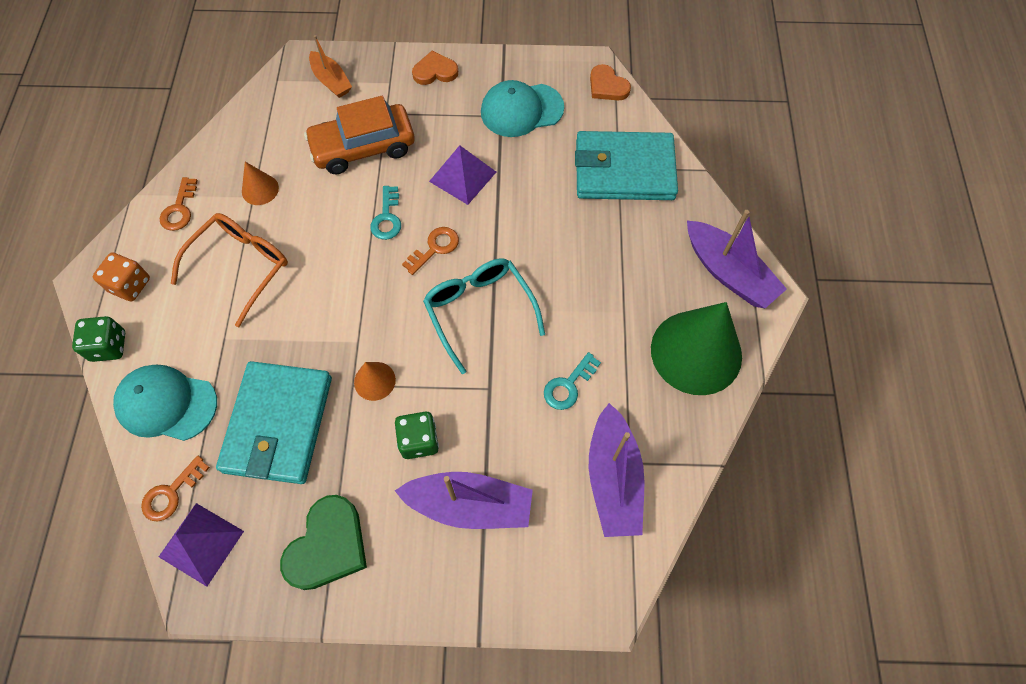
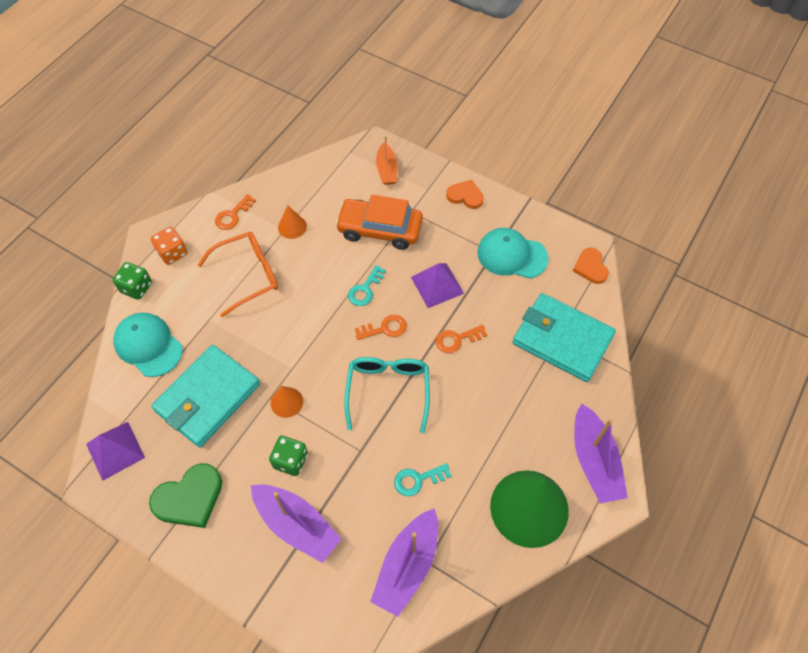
camera: 30 degrees right, 5 degrees down
orange key [141,456,210,521] -> orange key moved to [436,325,487,353]

